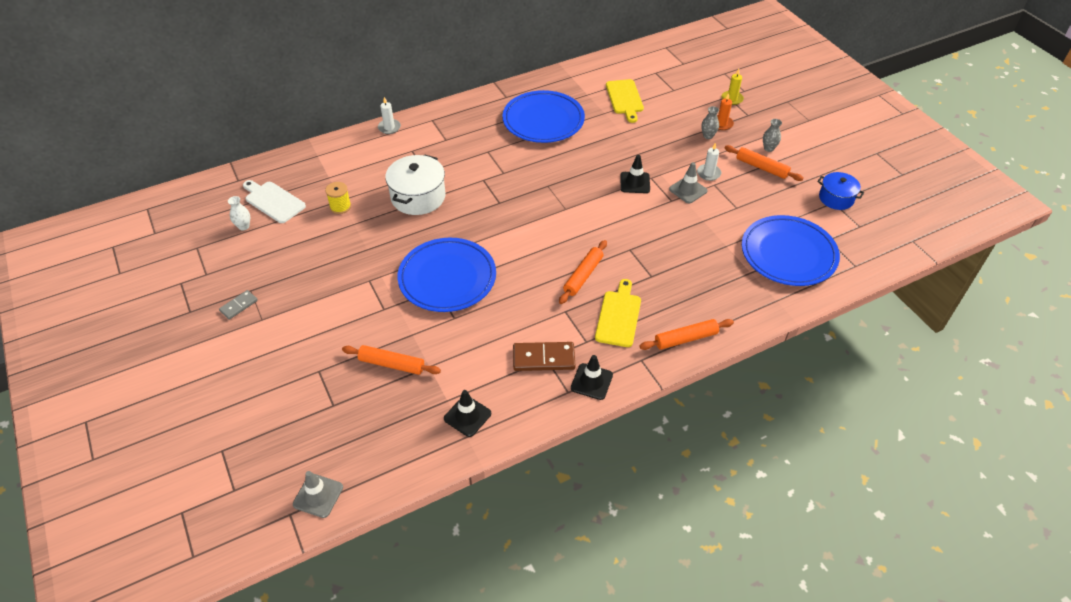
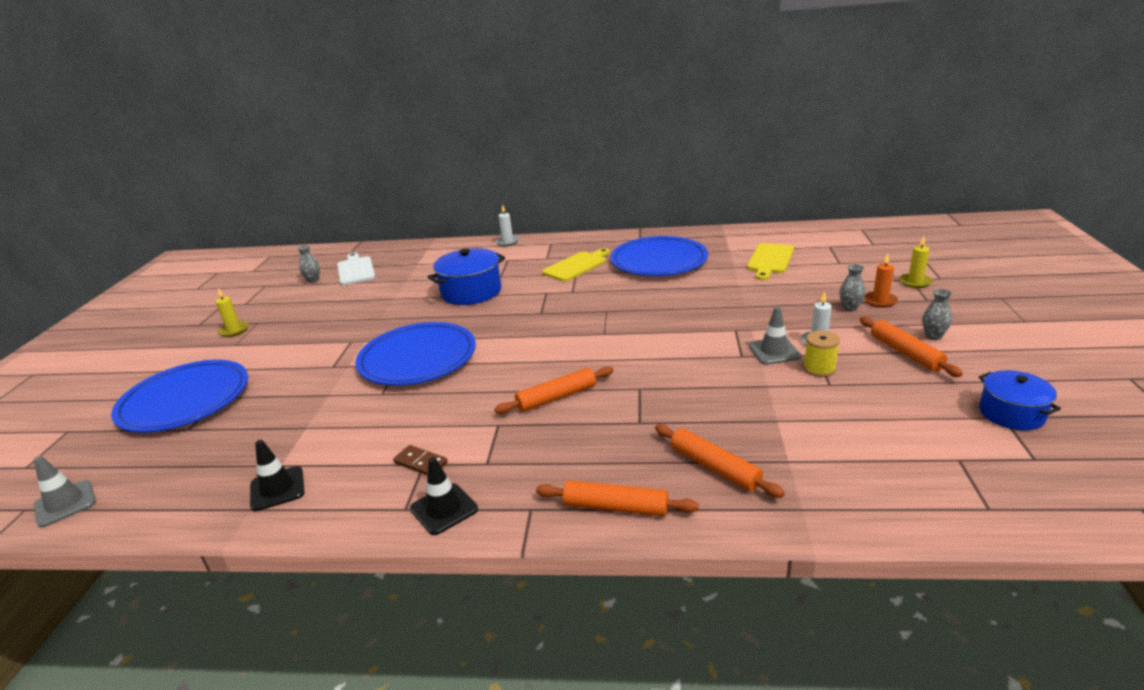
camera: 35 degrees right, 20 degrees down
grey domino [219,290,258,320] -> yellow candle [216,288,249,337]
white vase [228,196,250,230] -> grey vase [297,245,320,283]
yellow spool [325,182,351,214] -> yellow spool moved to [803,331,840,377]
orange rolling pin [342,345,441,375] -> orange rolling pin moved to [655,424,785,498]
white pot [385,154,446,215] -> blue pot [428,248,505,305]
brown domino [513,342,575,371] -> brown domino [393,445,448,476], size x0.59
yellow cutting board [595,279,641,347] -> yellow cutting board moved to [542,248,610,282]
black traffic cone [620,155,650,193] -> none
blue plate [742,215,840,286] -> blue plate moved to [111,360,248,433]

